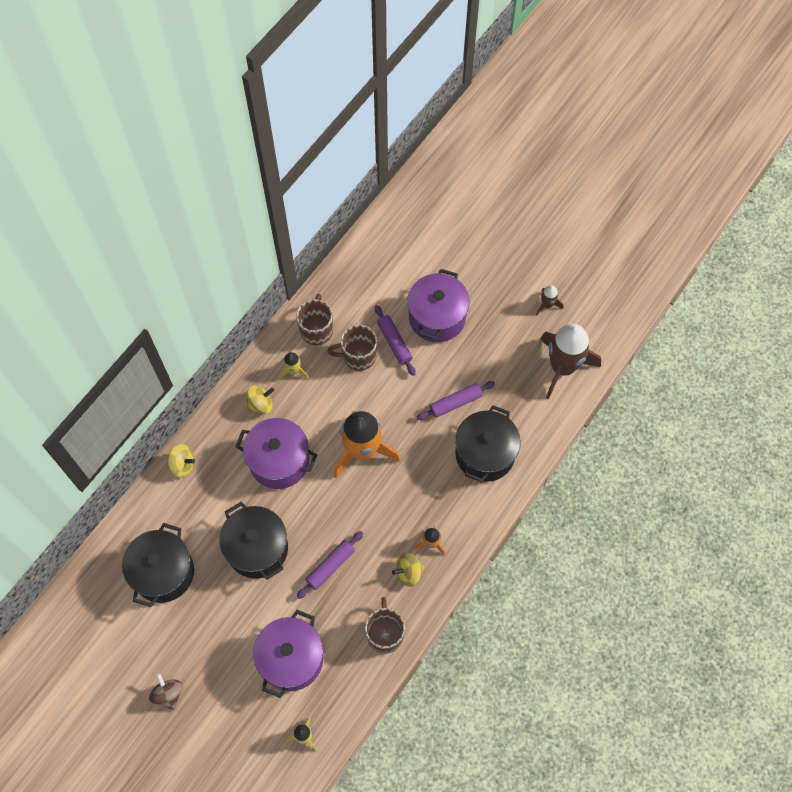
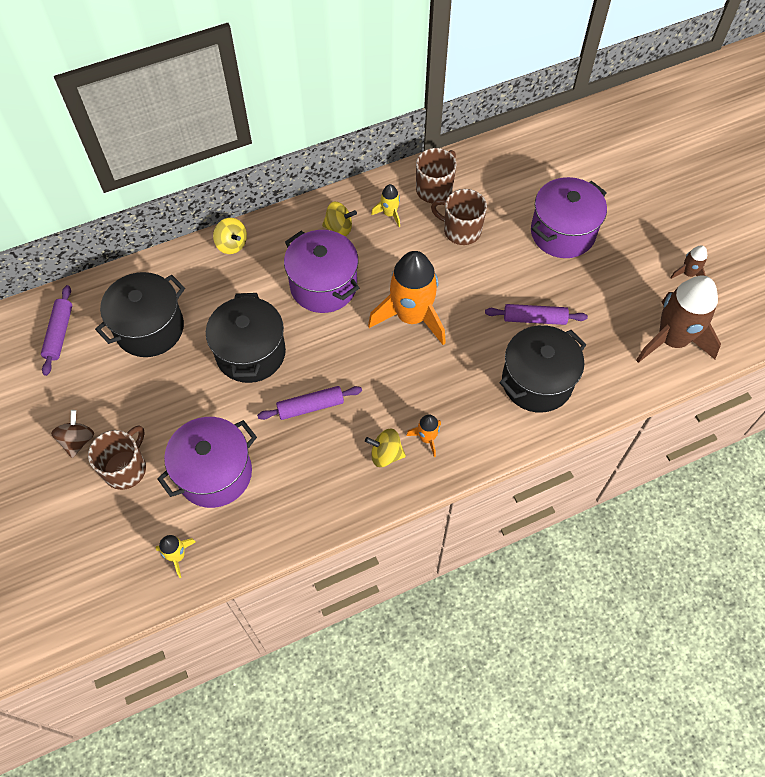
camera: 30 degrees right, 5 degrees down
brown mug [365,597,405,654] -> brown mug moved to [88,426,146,490]
purple rolling pin [374,305,416,376] -> purple rolling pin moved to [41,285,72,376]

